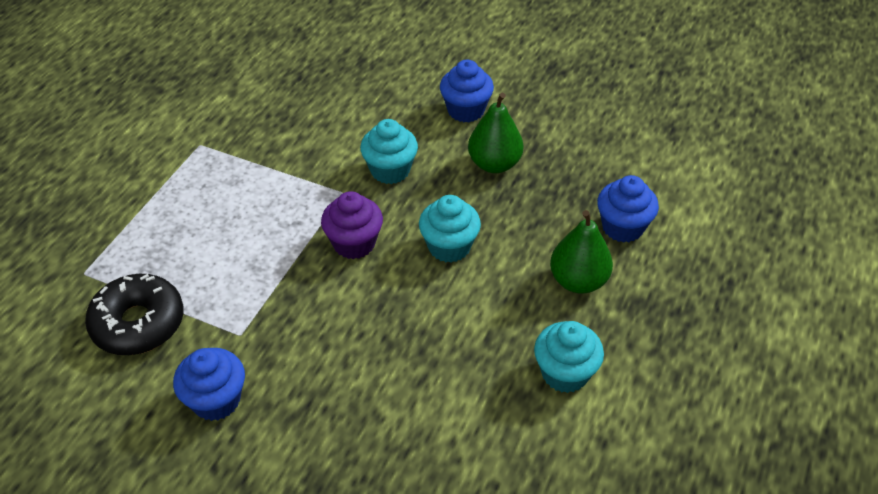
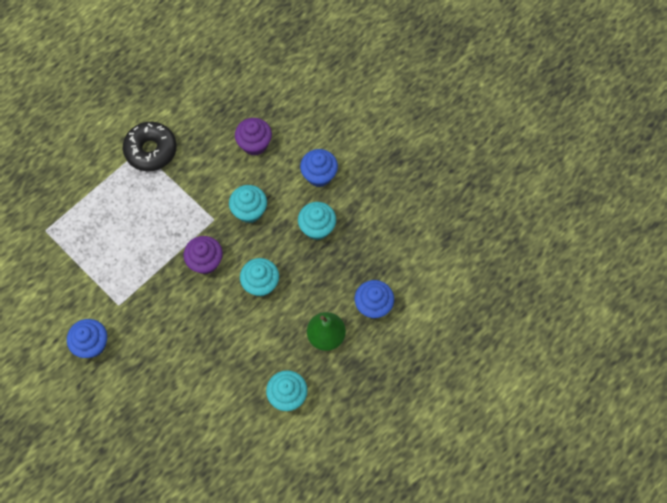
camera: 20 degrees right, 20 degrees up
black donut [85,274,184,355] -> black donut moved to [123,122,177,171]
green pear [468,93,523,173] -> turquoise cupcake [298,202,336,240]
none -> purple cupcake [235,118,272,156]

